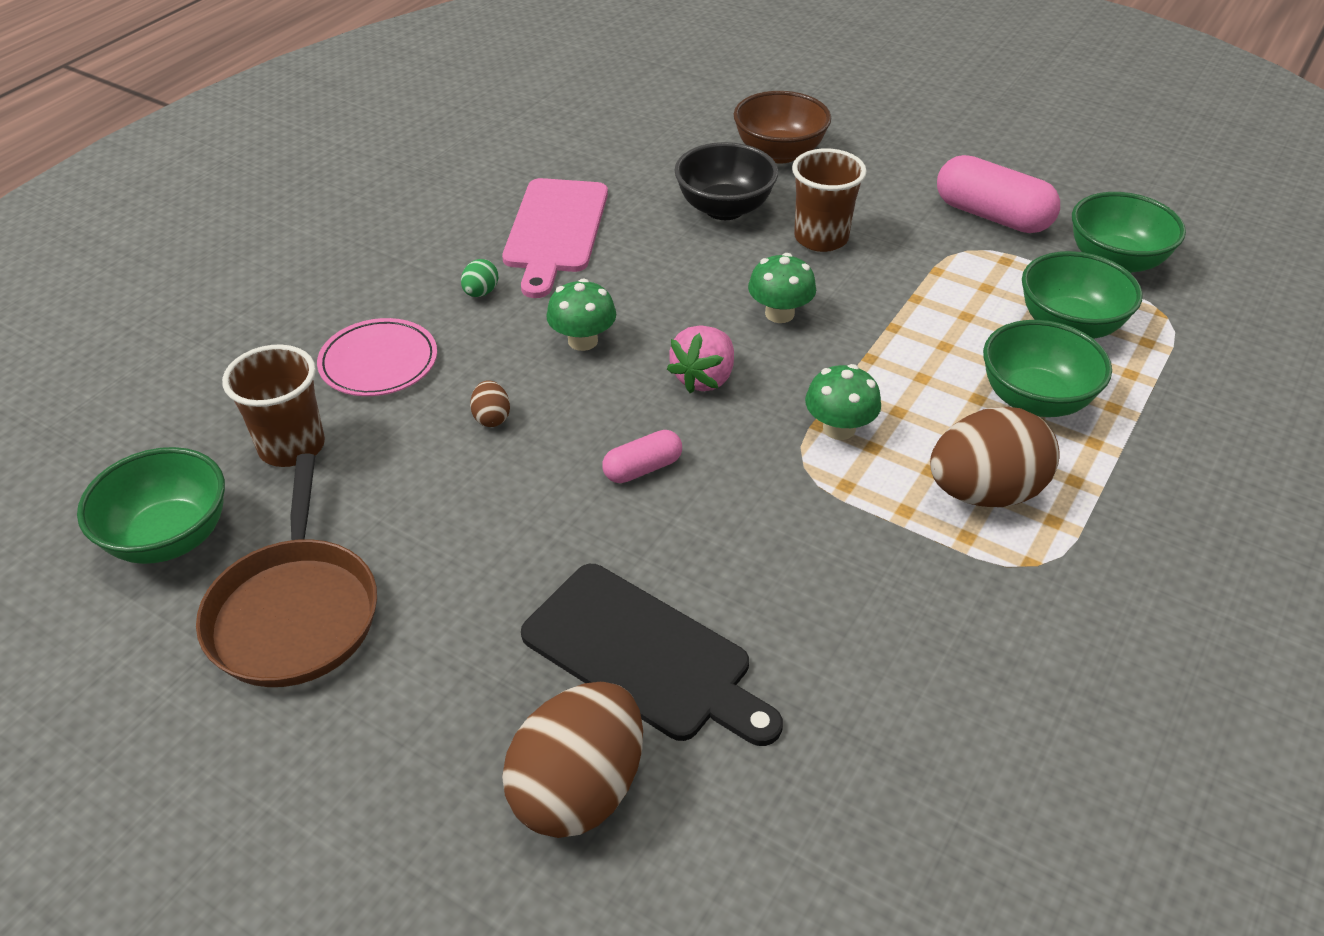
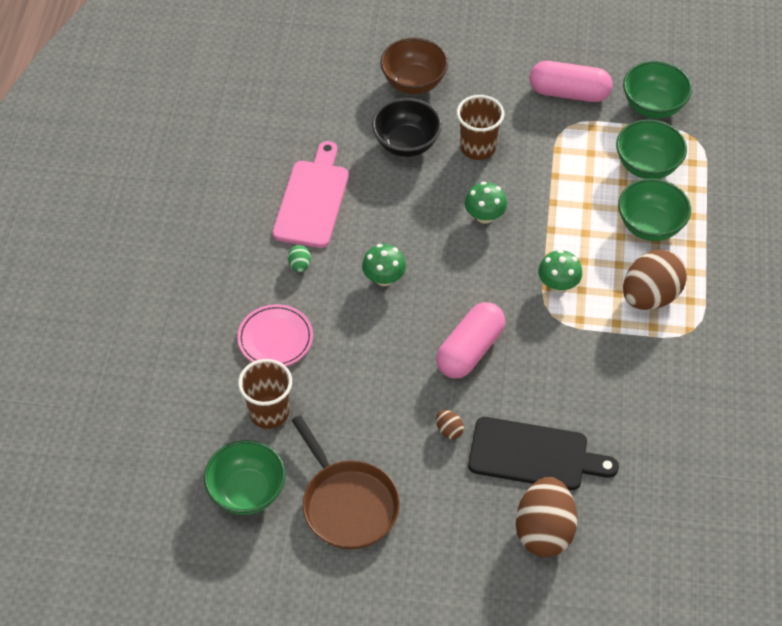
camera: 25 degrees left, 10 degrees up
brown egg [470,380,510,427] -> brown egg moved to [436,410,464,439]
pink cutting board [502,178,608,298] -> pink cutting board turned 150 degrees counterclockwise [272,141,349,248]
pink capsule [602,430,682,483] -> pink capsule [436,302,505,378], size x1.85
pink strawberry [667,325,734,393] -> none

